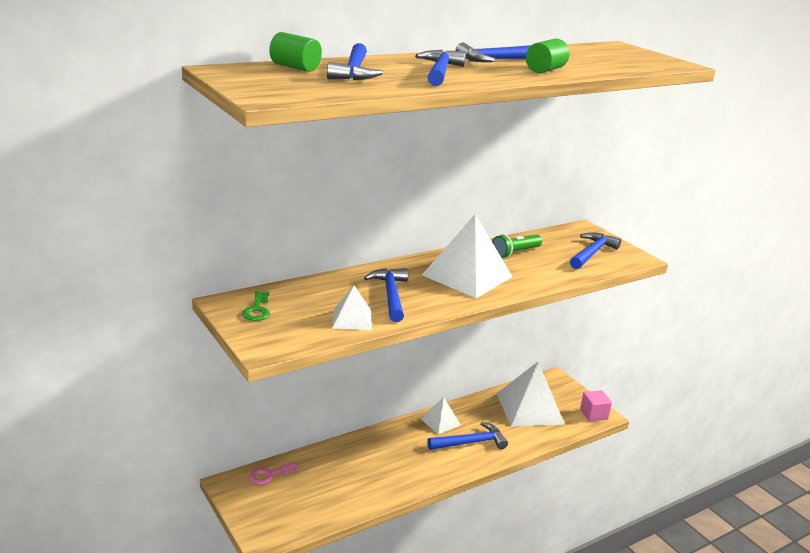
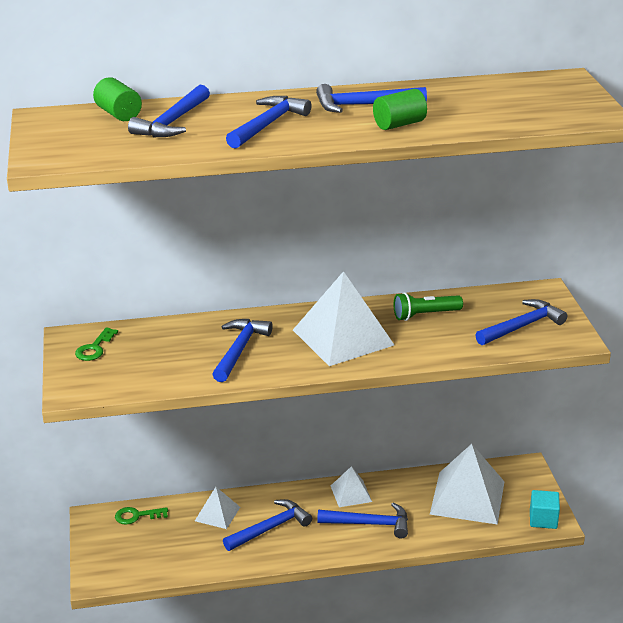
camera: 25 degrees right, 5 degrees up
pink key [249,462,299,485] -> green key [115,507,168,525]
white pyramid [332,285,371,330] -> white pyramid moved to [195,487,240,529]
pink cube [580,390,612,422] -> turquoise cube [530,490,560,529]
none -> blue hammer [223,499,312,551]

